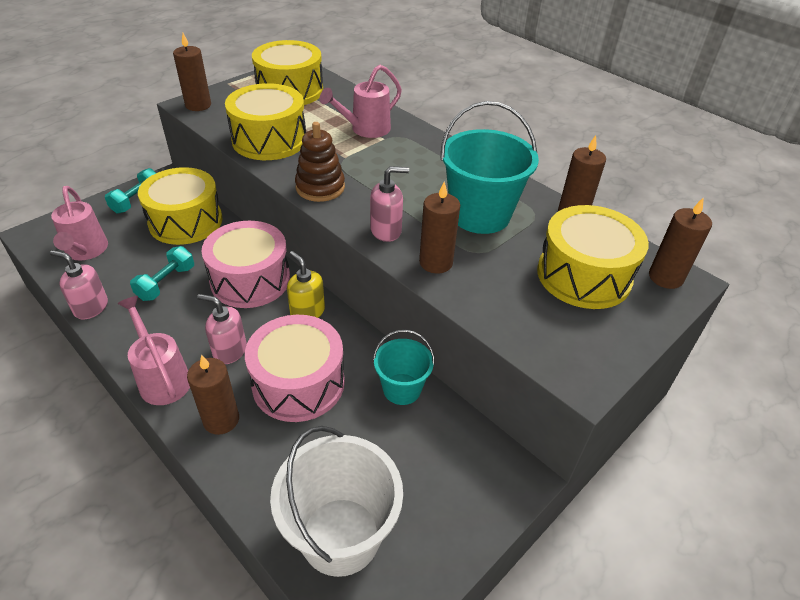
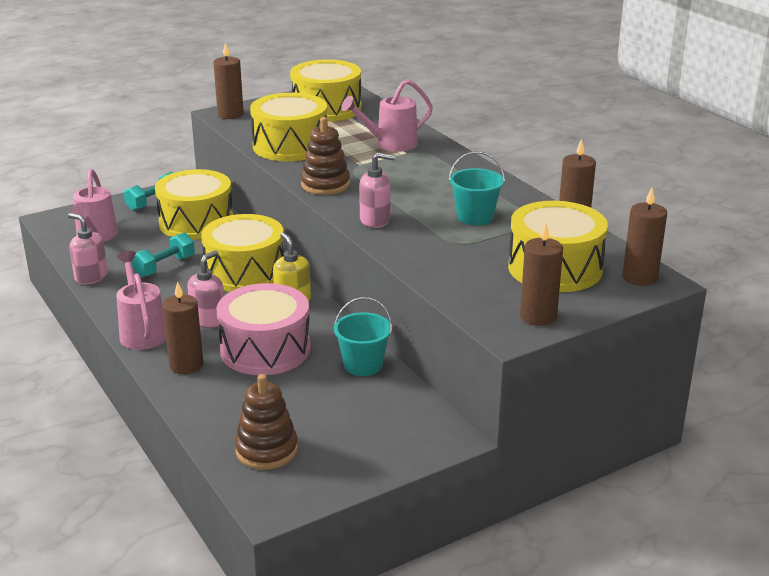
camera: 15 degrees right, 15 degrees down
pink soap dispenser [197,294,247,364] -> pink soap dispenser turned 90 degrees clockwise [187,250,224,328]
pink drum [201,221,290,308] -> yellow drum [201,214,284,292]
white bucket [270,426,403,577] -> brown stacking toy [235,374,298,470]
brown candle [419,181,460,274] -> brown candle moved to [520,223,563,326]
turquoise bucket [440,101,539,234] -> turquoise bucket [449,151,505,225], size x0.58

